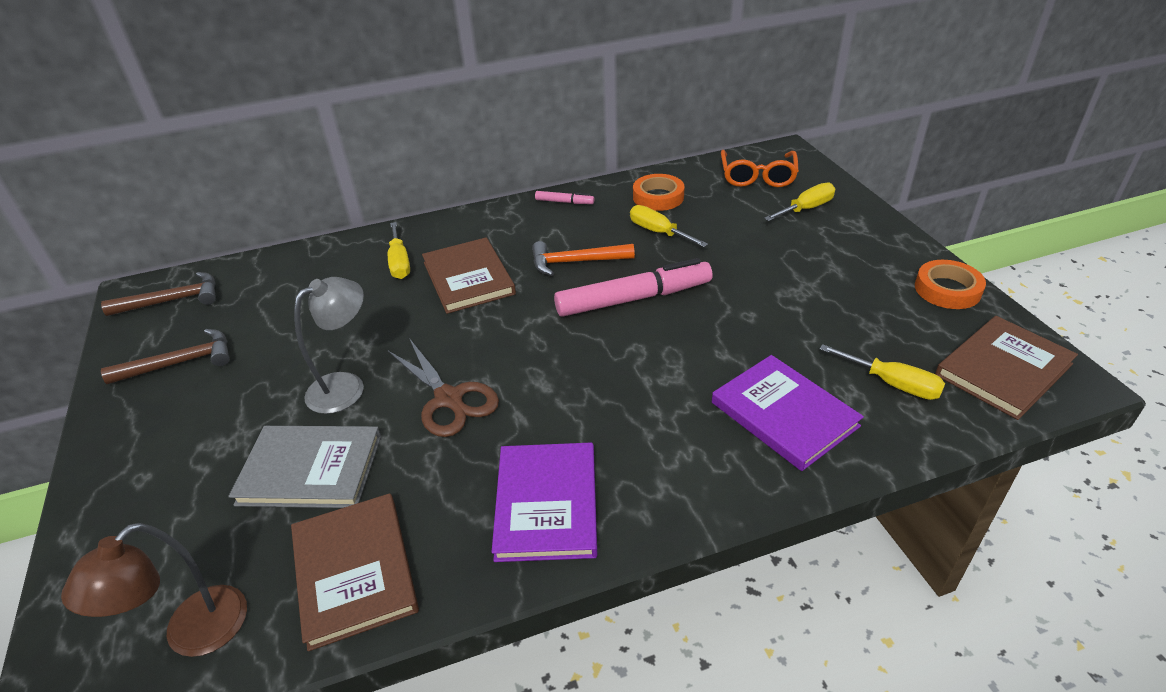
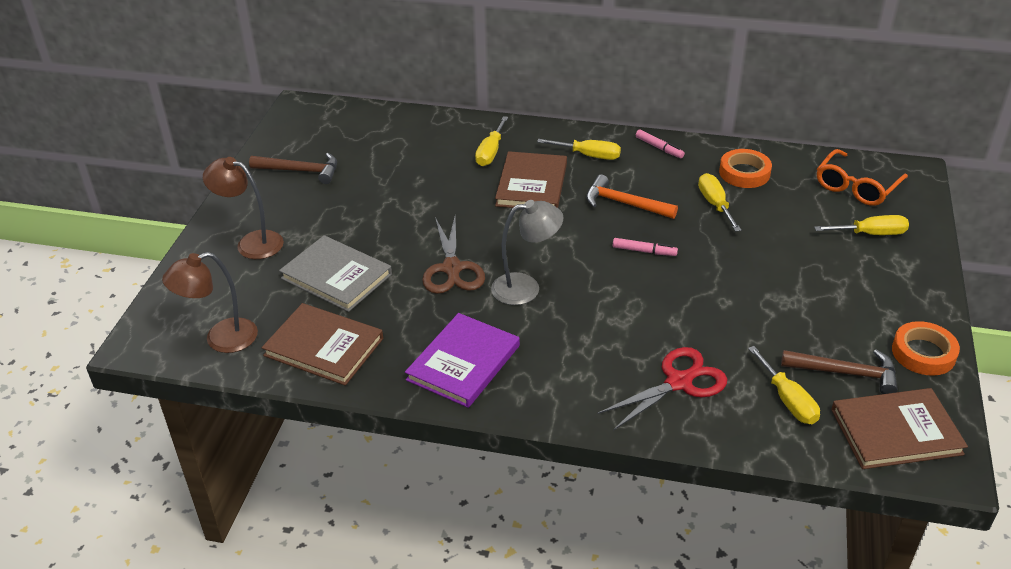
camera: 30 degrees right, 0 degrees up
brown hammer [101,272,216,316] -> brown hammer moved to [781,350,898,394]
brown book [291,493,419,651] -> brown book turned 75 degrees counterclockwise [262,303,383,386]
grey lamp [294,277,364,414] -> grey lamp moved to [491,200,563,305]
pink marker [554,258,713,317] -> pink marker [613,238,678,256], size x0.45
purple book [712,355,864,471] -> red scissors [597,347,727,431]
none -> brown lamp [203,157,284,259]
none -> yellow screwdriver [537,139,621,160]

